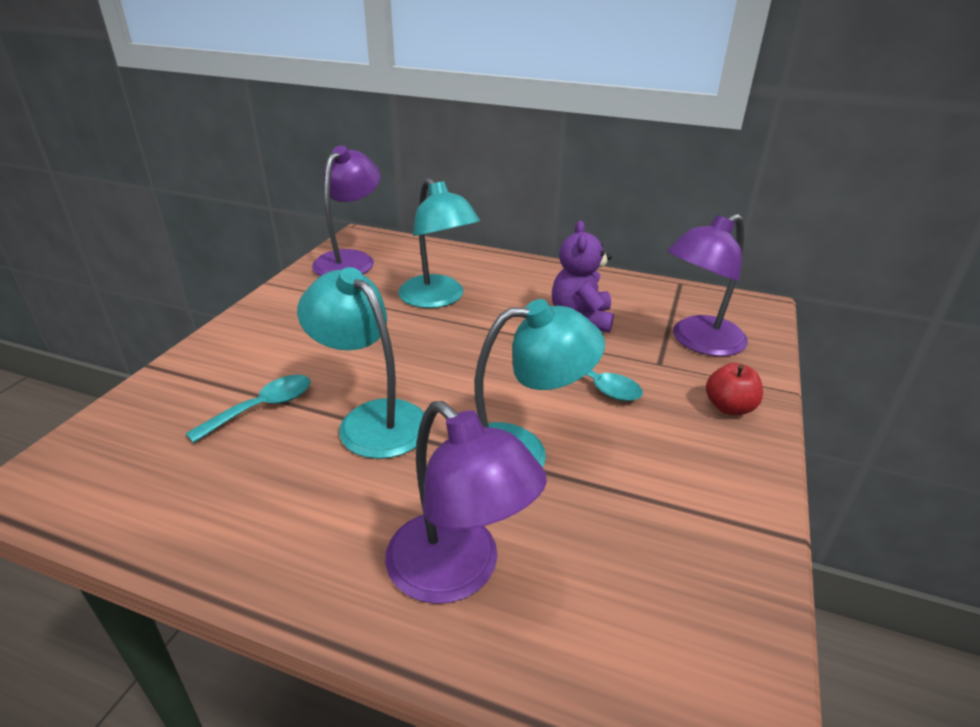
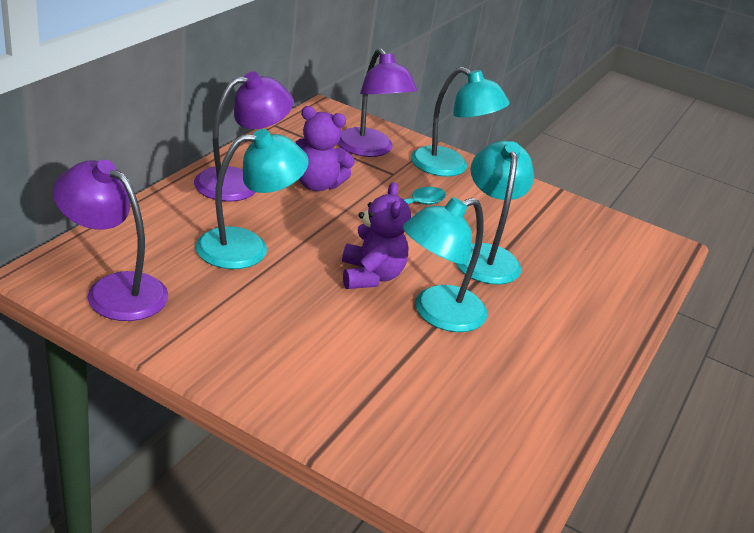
camera: 85 degrees left, 0 degrees up
turquoise spoon [186,375,311,443] -> none
purple lamp [385,401,547,604] -> purple lamp moved to [194,71,293,202]
red apple [706,363,763,415] -> turquoise lamp [411,67,510,177]
none -> purple teddy bear [342,182,411,289]

